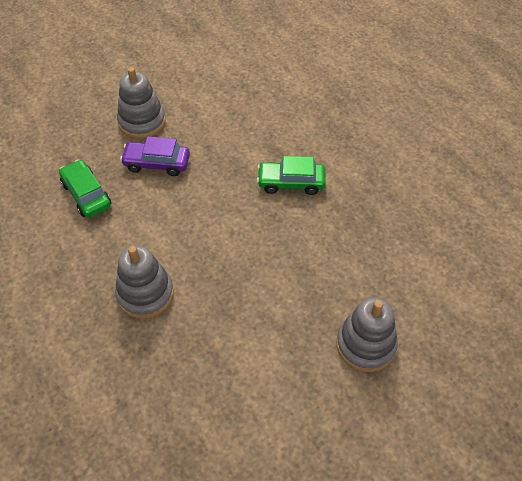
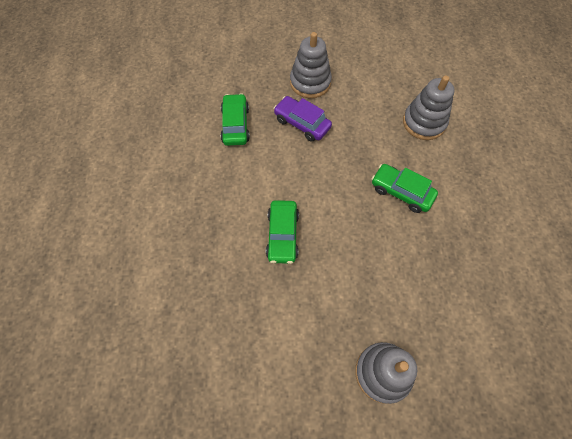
camera: 30 degrees right, 10 degrees up
grey stacking toy [115,245,174,319] -> grey stacking toy moved to [403,75,455,140]
none -> green car [266,200,299,264]

